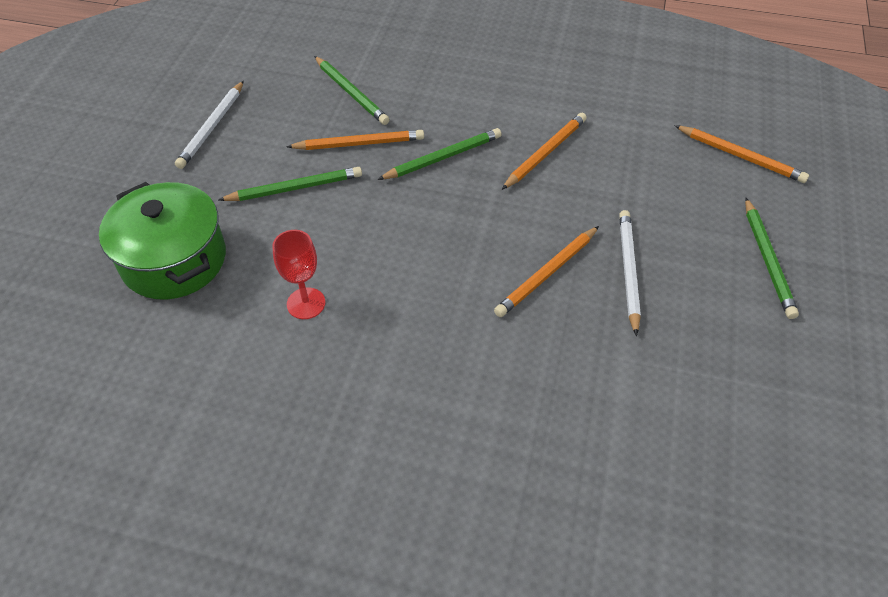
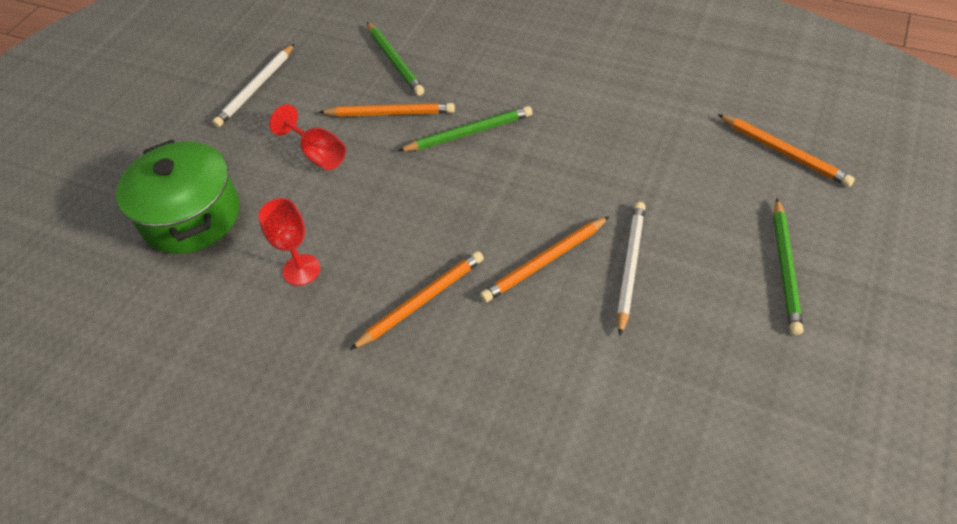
camera: 15 degrees right, 0 degrees up
green pencil [218,167,362,201] -> red goblet [269,104,346,170]
orange pencil [502,113,587,190] -> orange pencil moved to [350,251,484,350]

